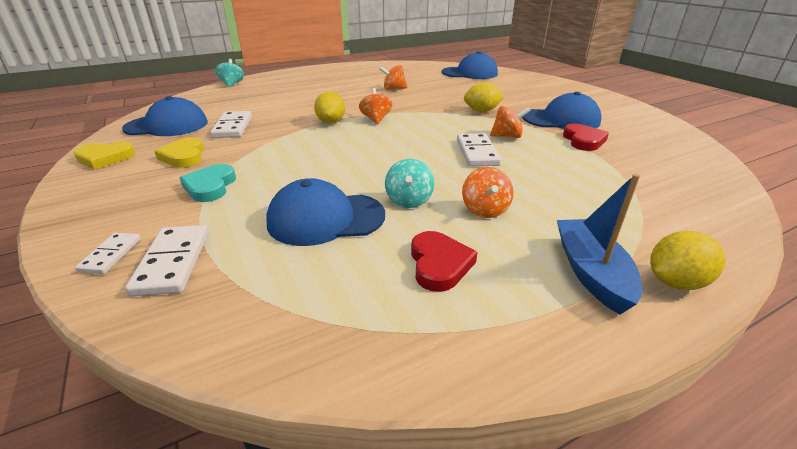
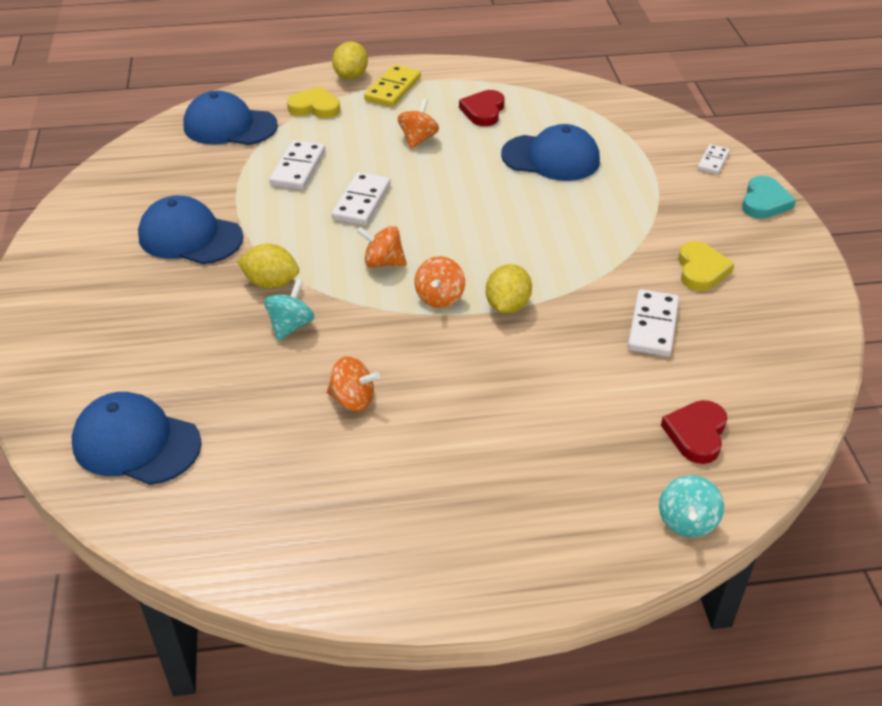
camera: 160 degrees left, 10 degrees up
yellow heart [73,142,135,170] -> yellow heart moved to [287,86,340,118]
blue cap [122,96,208,136] -> blue cap moved to [183,91,278,145]
white domino [125,225,209,296] -> white domino moved to [269,140,325,190]
turquoise heart [180,164,236,202] -> turquoise heart moved to [742,176,796,219]
turquoise spinning top [385,159,434,208] -> turquoise spinning top moved to [264,279,315,341]
orange spinning top [490,106,531,138] -> orange spinning top moved to [357,226,407,268]
blue boat [557,174,642,315] -> yellow domino [364,65,421,107]
red heart [563,124,609,151] -> red heart moved to [661,400,727,464]
yellow lemon [650,231,726,290] -> yellow lemon turned 75 degrees counterclockwise [332,42,368,80]

